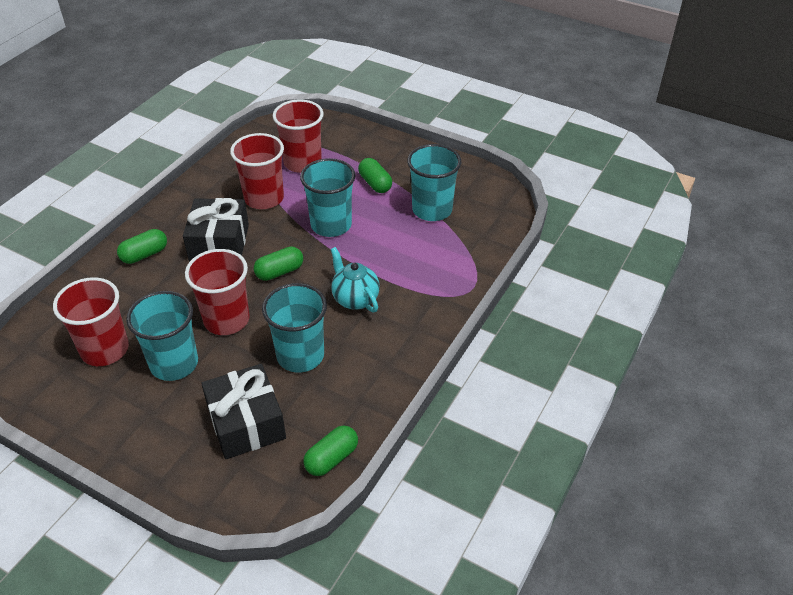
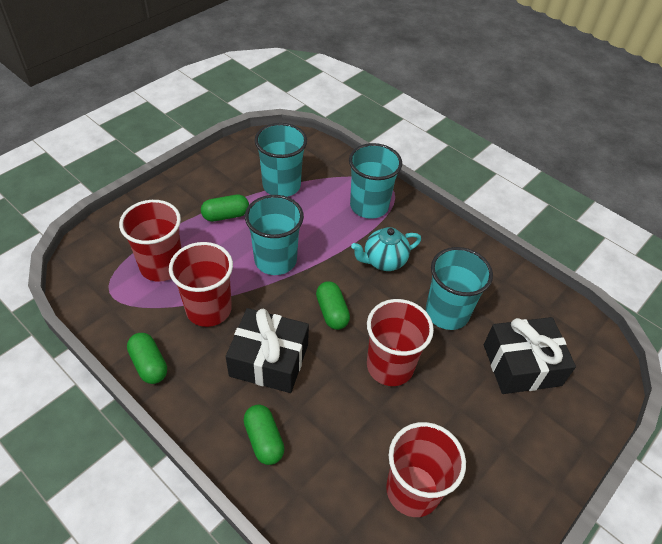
camera: 80 degrees left, 5 degrees up
turquoise cup [126,291,198,381] -> turquoise cup moved to [349,143,402,219]
green capsule [303,426,358,476] -> green capsule moved to [127,333,167,384]

